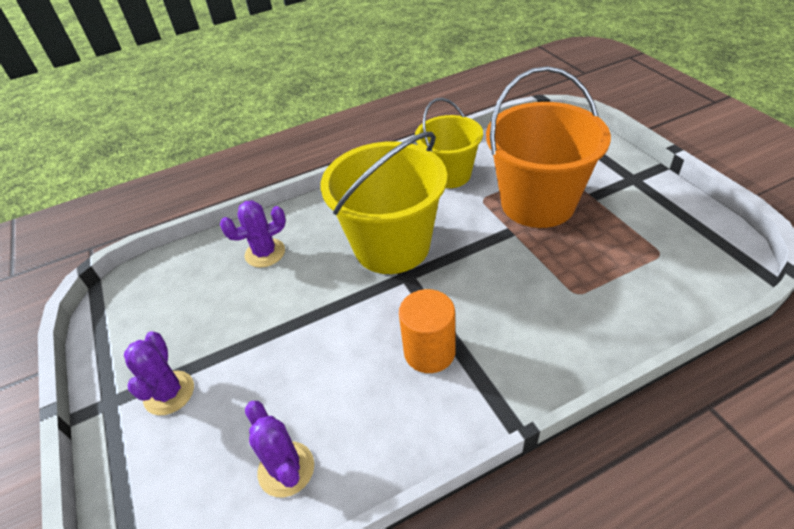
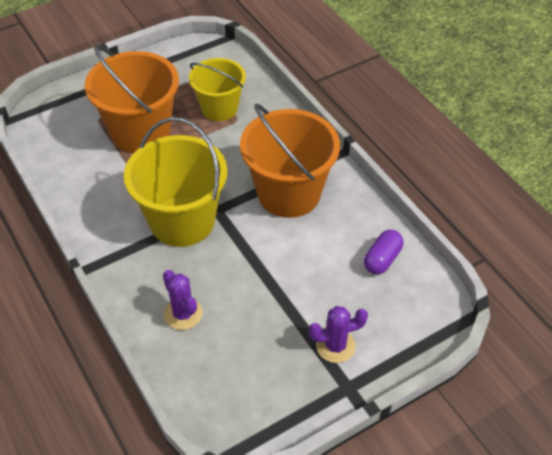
camera: 100 degrees left, 5 degrees up
purple cactus [245,401,314,498] -> purple capsule [364,229,403,274]
orange cylinder [399,289,456,373] -> orange bucket [240,104,340,218]
yellow bucket [415,98,483,188] -> yellow bucket moved to [189,58,246,121]

